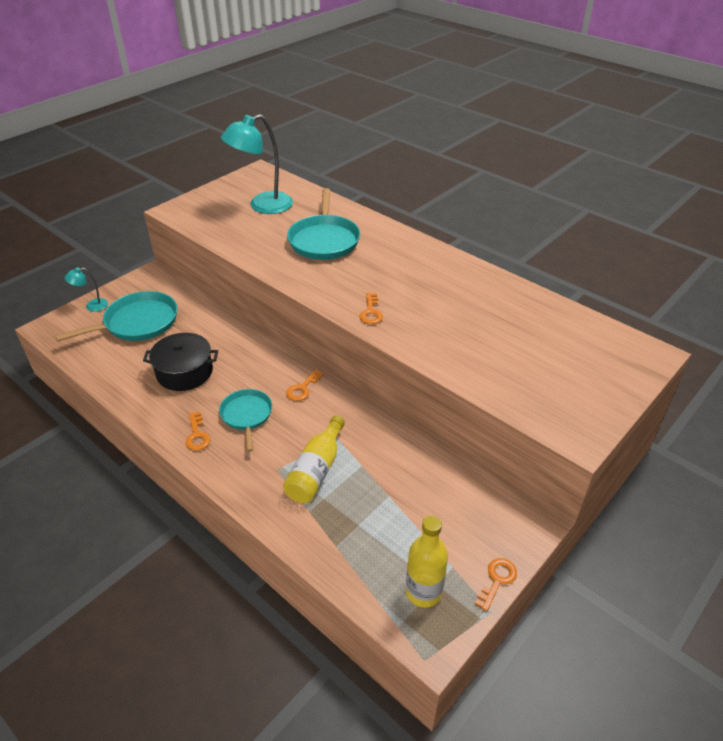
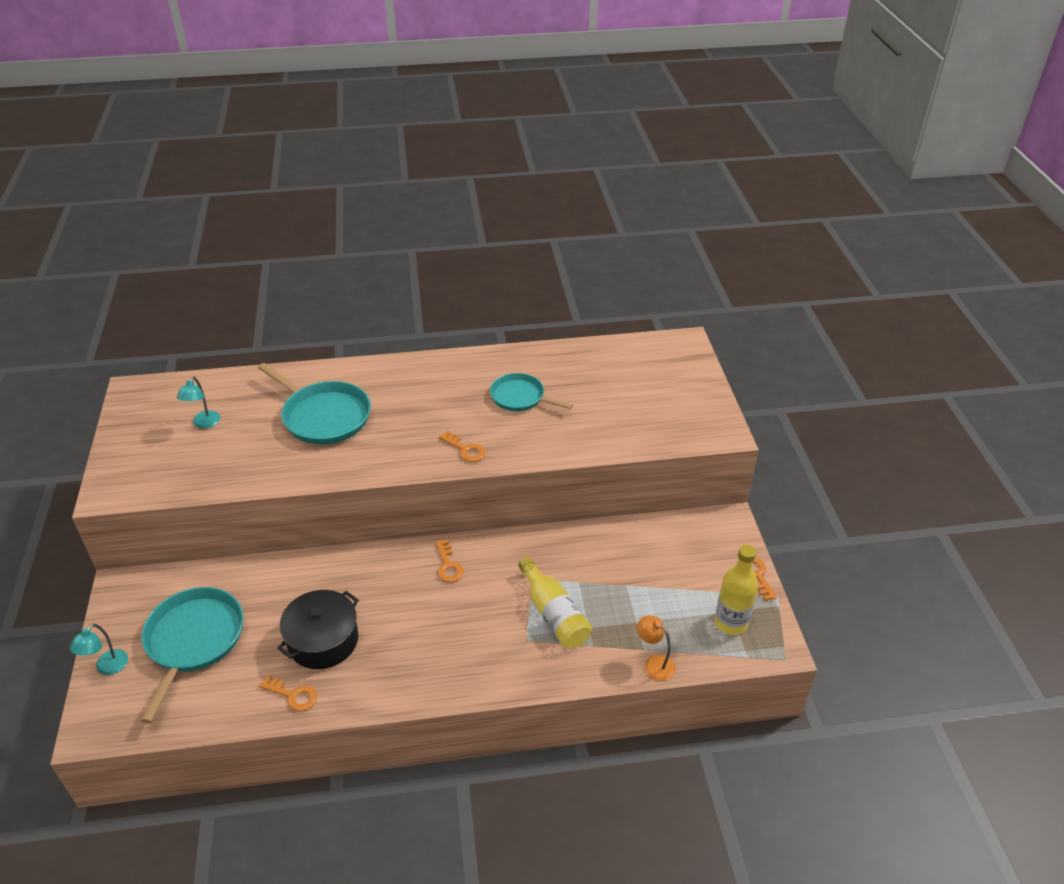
camera: 50 degrees left, 0 degrees up
orange key [185,412,211,451] -> orange key moved to [259,676,317,712]
turquoise pan [219,389,272,452] -> turquoise pan moved to [490,373,573,411]
turquoise lamp [221,114,293,214] -> turquoise lamp [177,377,220,428], size x0.48
none -> orange lamp [637,615,675,681]

